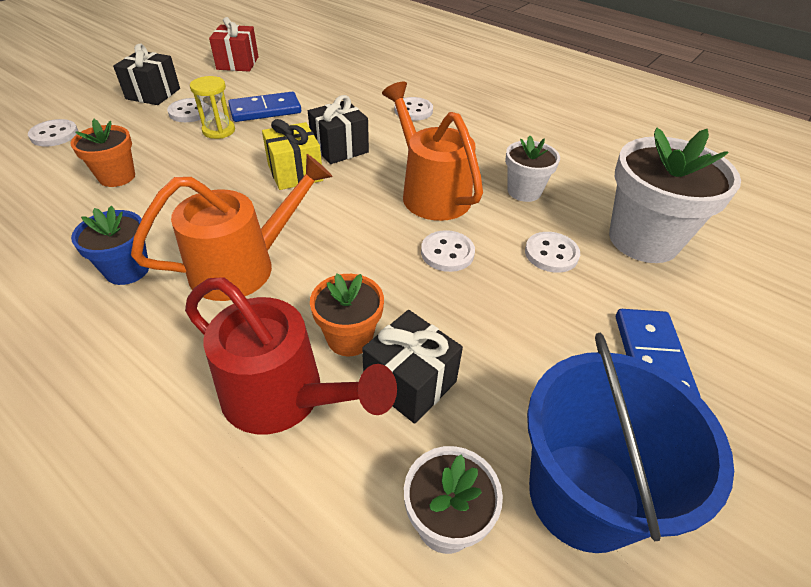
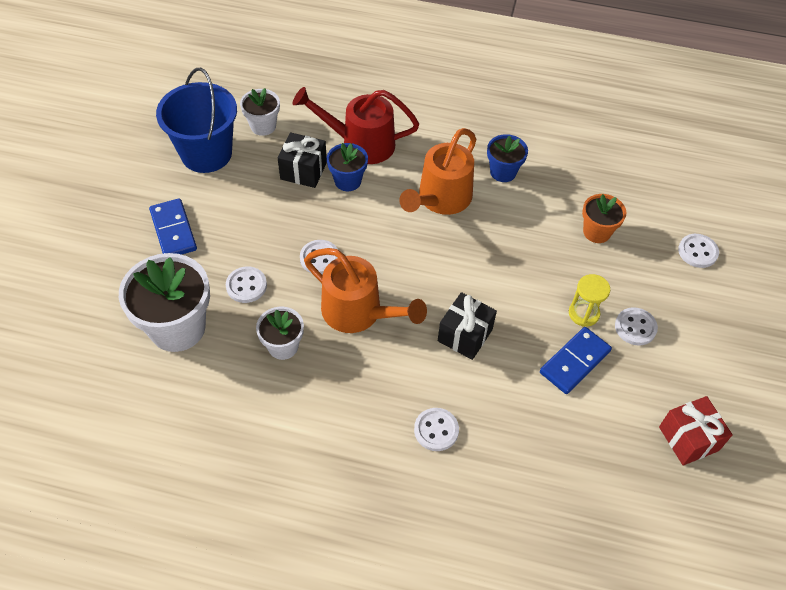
camera: 155 degrees right, 10 degrees up
black gift [113,44,180,105] -> none
yellow gift [262,119,323,190] -> none
orange flower pot [310,273,384,356] -> blue flower pot [327,143,368,191]

